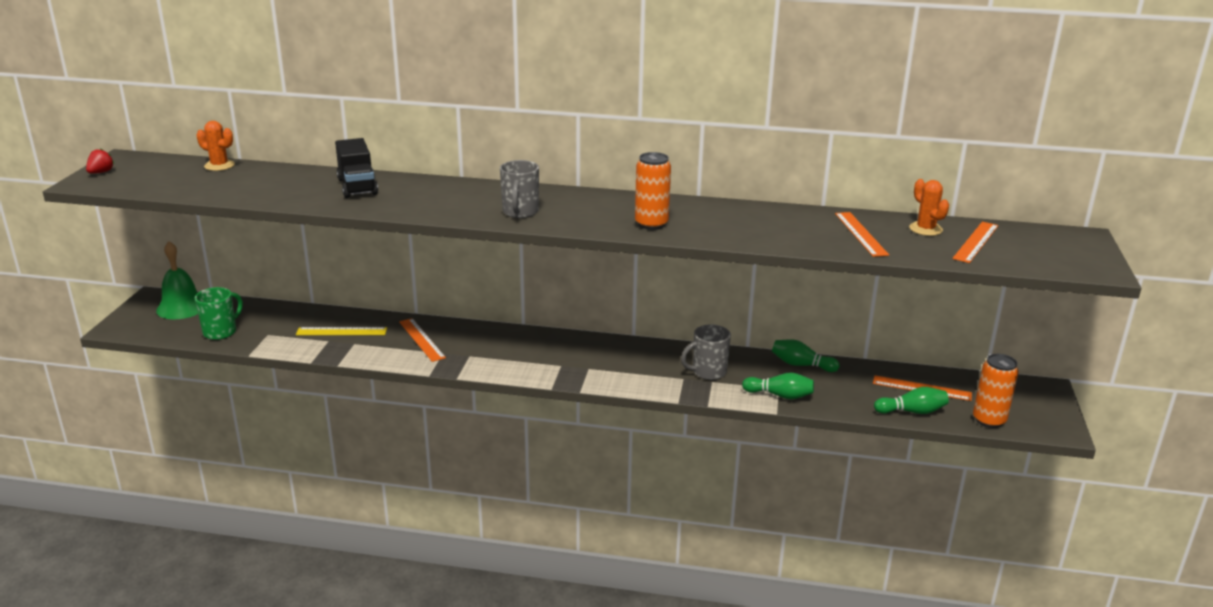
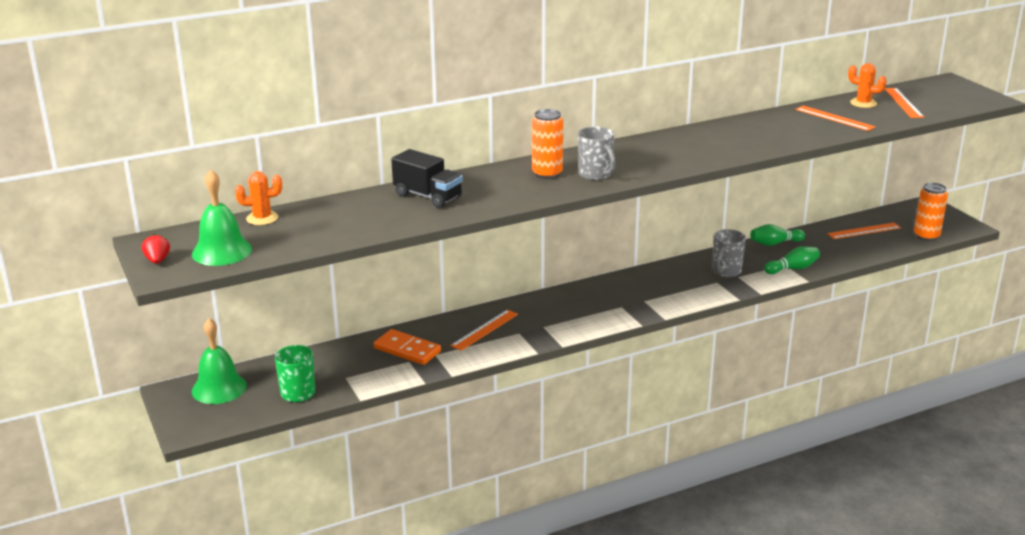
camera: 35 degrees left, 0 degrees up
yellow ruler [296,327,387,335] -> orange domino [374,329,441,365]
orange ruler [399,318,446,362] -> orange ruler turned 75 degrees counterclockwise [450,309,518,351]
orange can [635,152,671,230] -> orange can moved to [532,109,563,179]
green bowling pin [874,387,949,414] -> none
none -> green bell [192,170,252,266]

